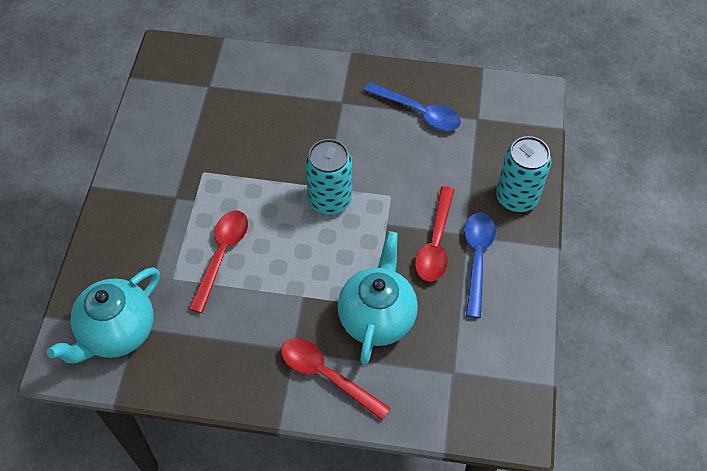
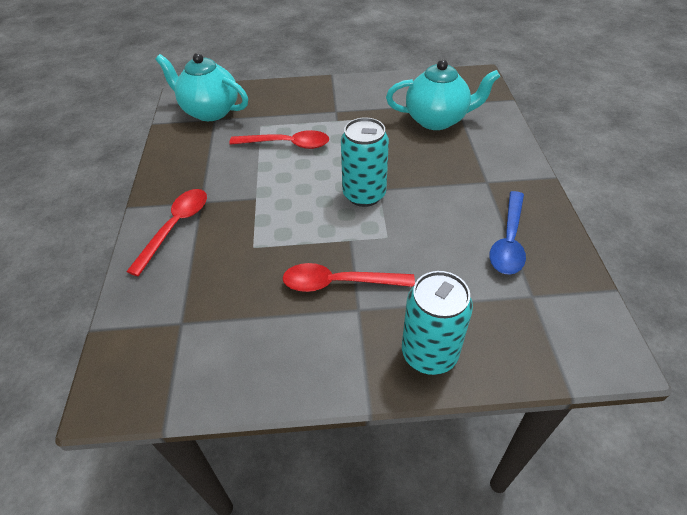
camera: 80 degrees right, 10 degrees down
turquoise teapot [337,231,418,365] -> turquoise teapot moved to [386,59,500,130]
blue spoon [464,212,496,318] -> none

